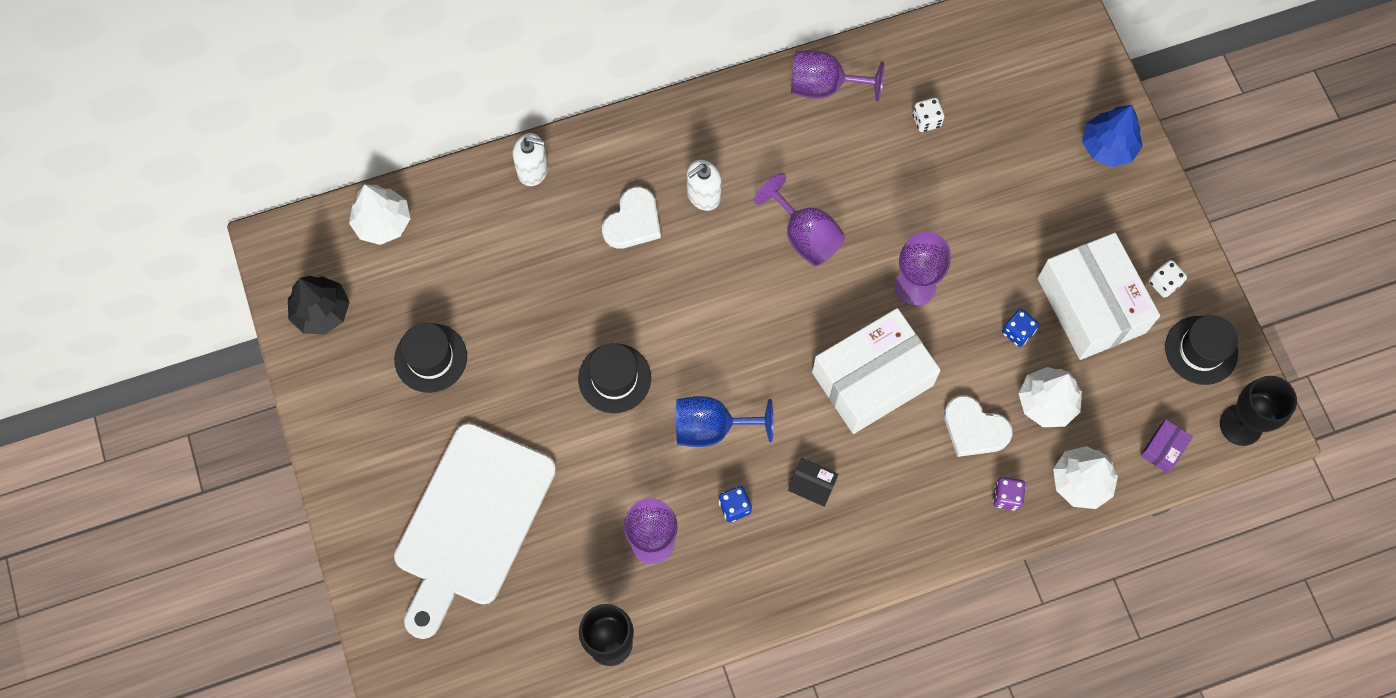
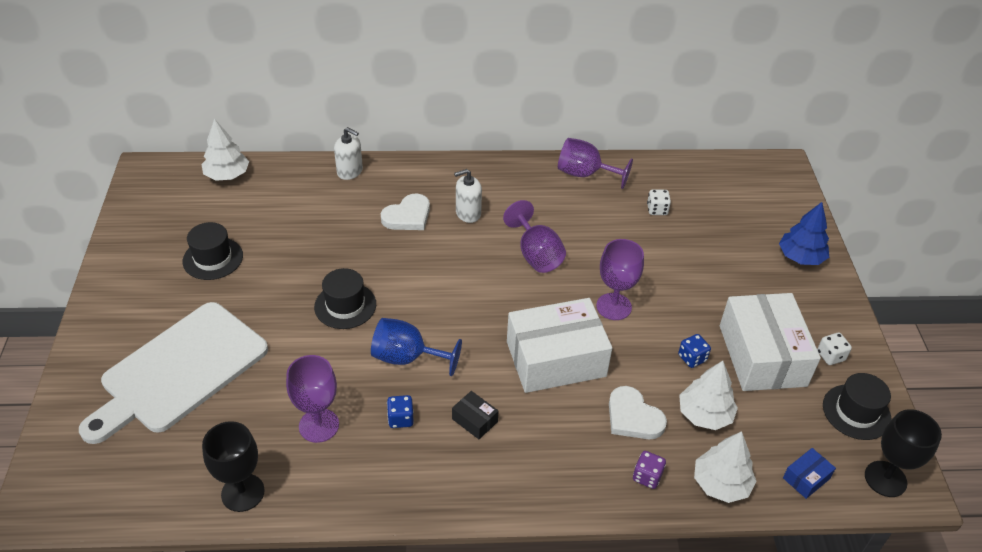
camera: 15 degrees right, 25 degrees down
black tree [288,275,350,335] -> none
purple box [1140,419,1193,473] -> blue box [783,448,836,499]

